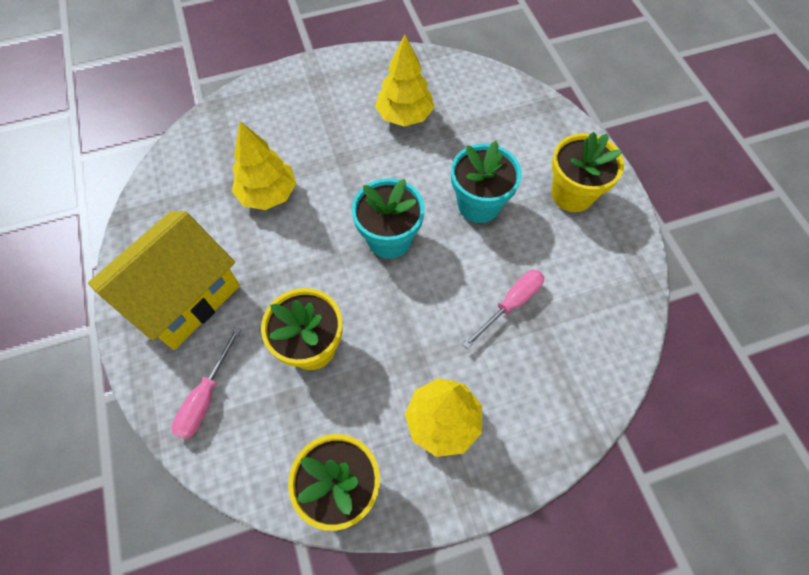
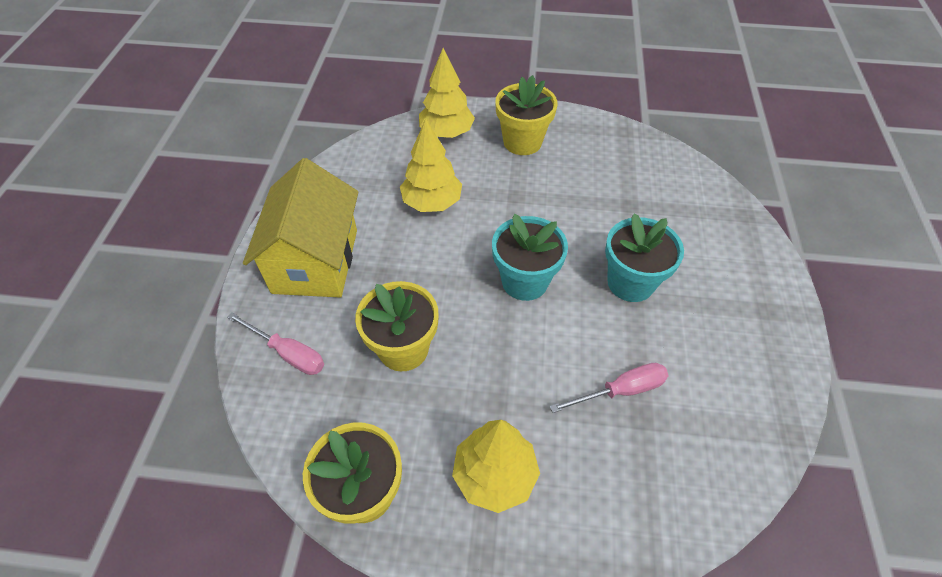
camera: 25 degrees right, 10 degrees down
yellow house [88,211,240,350] -> yellow house turned 60 degrees counterclockwise [243,158,358,297]
pink screwdriver [172,327,241,439] -> pink screwdriver turned 105 degrees counterclockwise [227,312,324,375]
yellow tree [375,35,435,127] -> yellow tree moved to [419,48,475,138]
yellow flower pot [551,132,624,212] -> yellow flower pot moved to [495,75,557,155]

